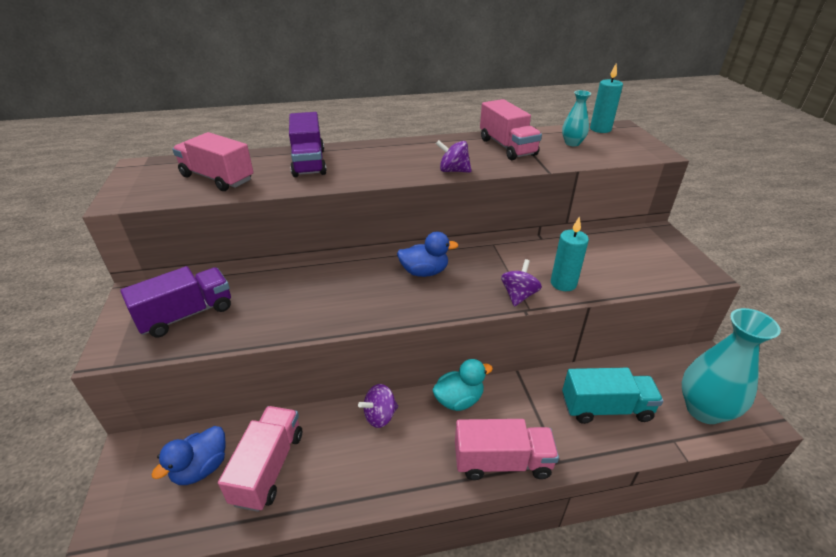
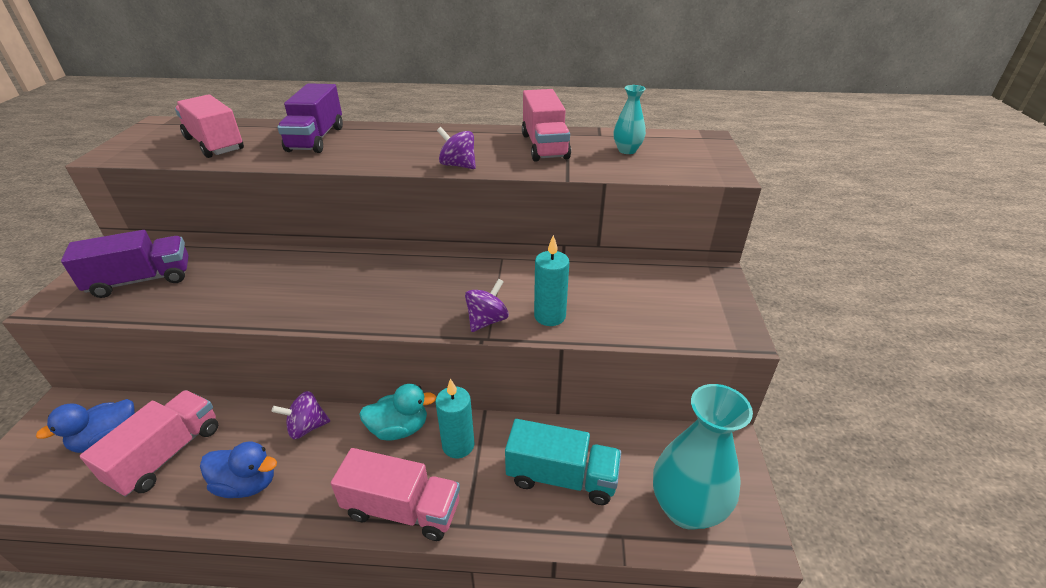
camera: 15 degrees right, 0 degrees up
blue duck [397,232,458,277] -> blue duck moved to [200,441,277,498]
turquoise candle [590,63,623,133] -> turquoise candle moved to [435,378,474,458]

